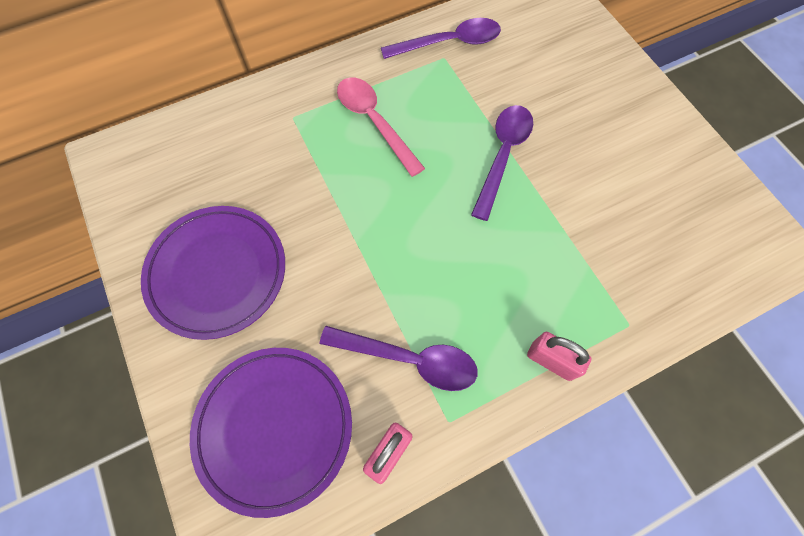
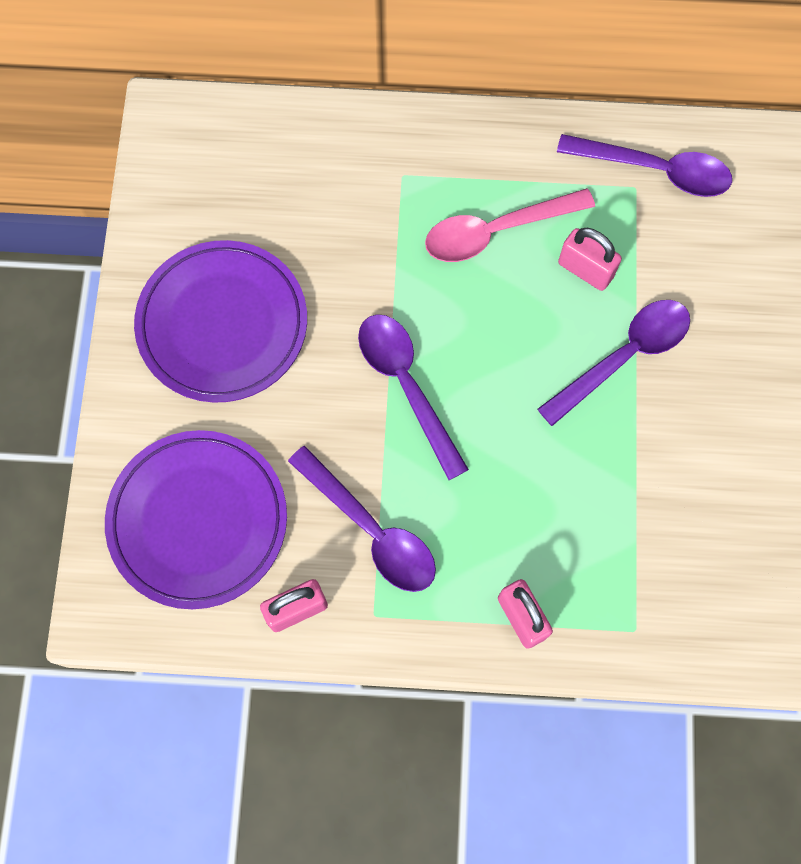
camera: 30 degrees right, 5 degrees up
pink spoon [337,77,425,177] -> pink spoon turned 105 degrees counterclockwise [425,188,595,262]
none -> purple spoon [358,314,469,480]
none -> pink padlock [558,228,622,291]

